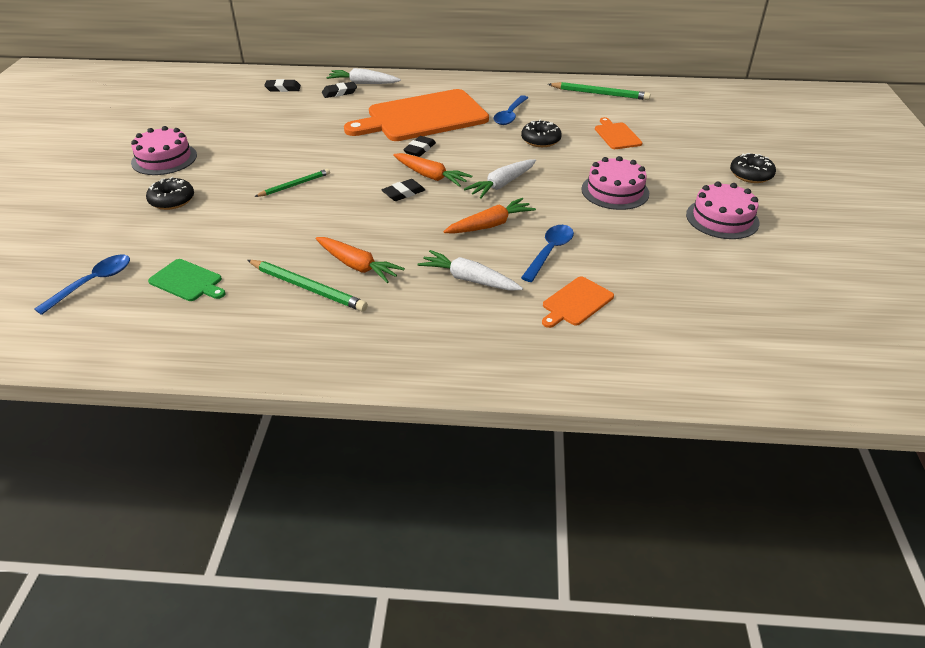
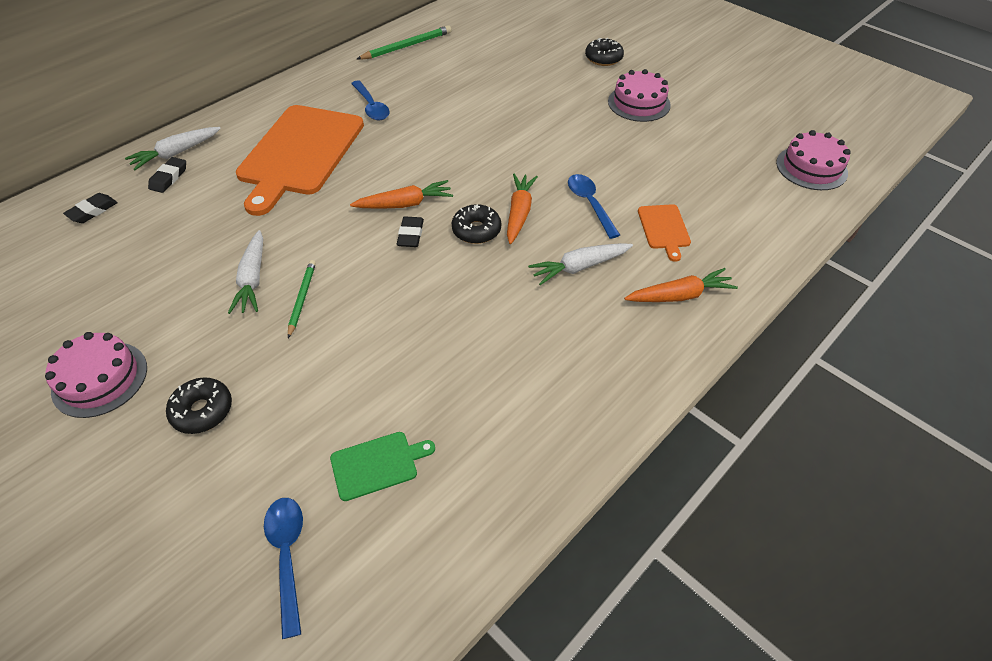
camera: 50 degrees left, 10 degrees up
green pencil [247,260,368,312] -> none
orange carrot [316,237,405,283] -> orange carrot moved to [624,268,738,302]
black eraser [403,136,436,157] -> none
white carrot [464,159,536,199] -> white carrot moved to [228,230,263,314]
black donut [521,120,562,147] -> black donut moved to [452,204,501,244]
pink cake [581,156,649,210] -> pink cake moved to [776,130,851,190]
orange cutting board [595,117,643,149] -> none

